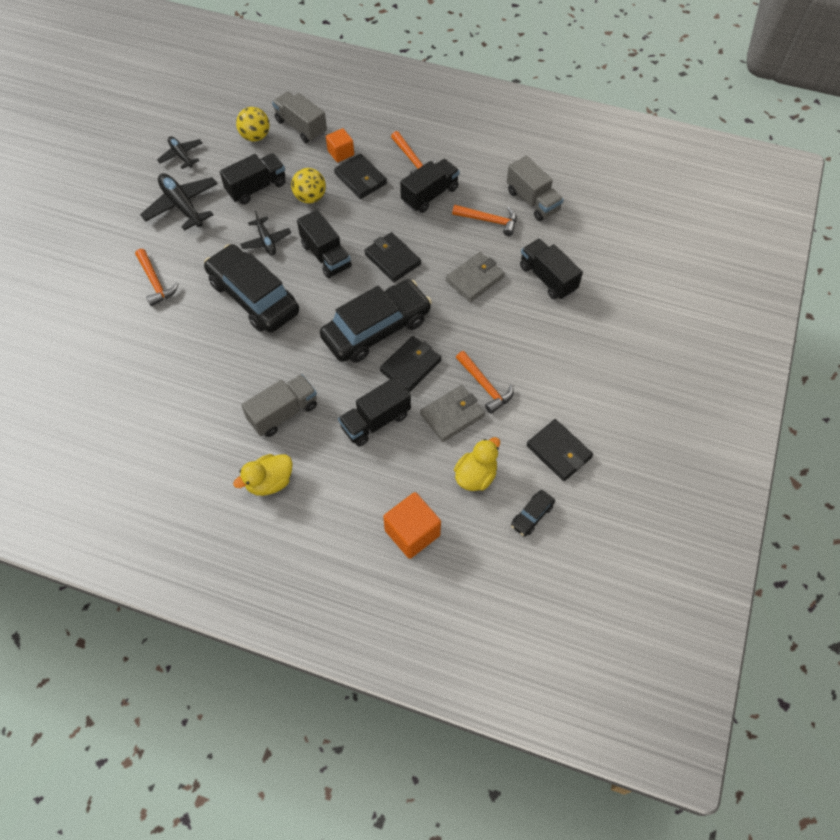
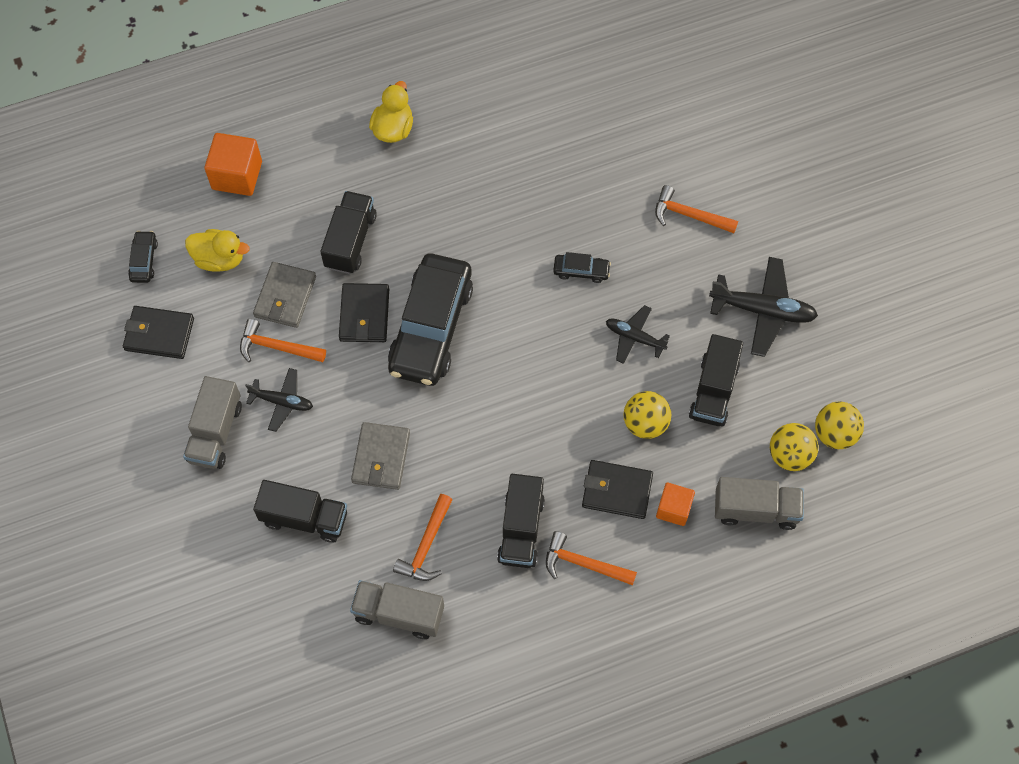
camera: 140 degrees right, 5 degrees up
black plane [157,136,202,169] -> black plane moved to [245,368,313,432]
black car [204,244,299,333] -> black car [553,252,611,283], size x0.41
grey truck [241,374,317,437] -> grey truck moved to [183,376,242,469]
black truck [297,210,352,278] -> none
black wallet [364,232,421,282] -> none
orange hammer [452,205,517,236] -> orange hammer turned 45 degrees counterclockwise [393,494,453,581]
yellow duck [454,437,500,491] -> yellow duck turned 75 degrees counterclockwise [185,229,250,272]
none -> yellow ball [815,401,864,449]

